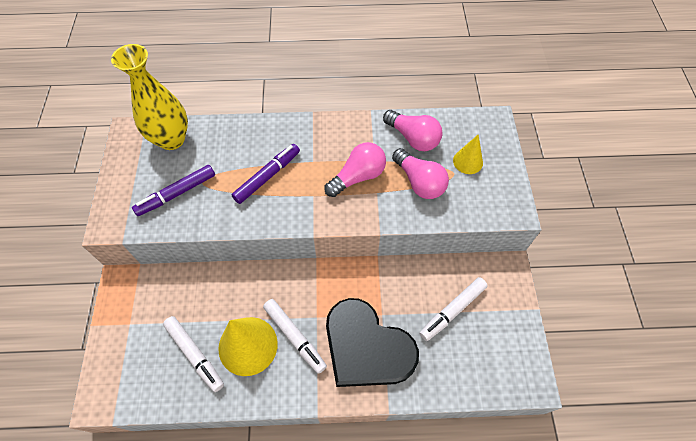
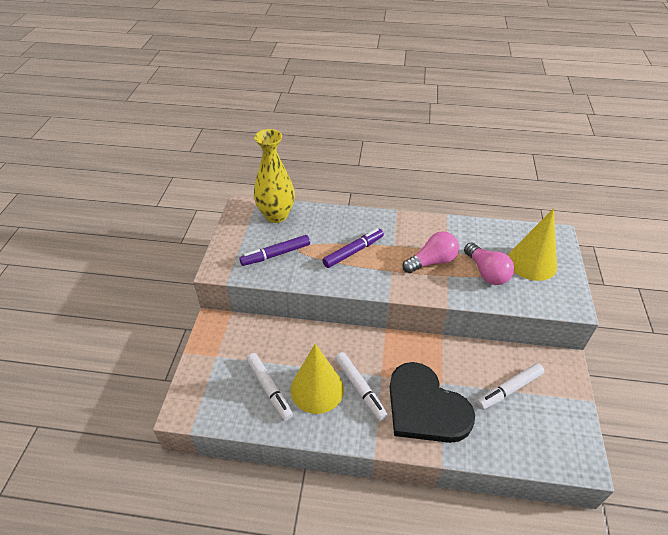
camera: 10 degrees right, 15 degrees down
pink light bulb [383,110,443,151] -> none
yellow cone [453,135,483,174] -> yellow cone [508,208,557,281], size x1.81

